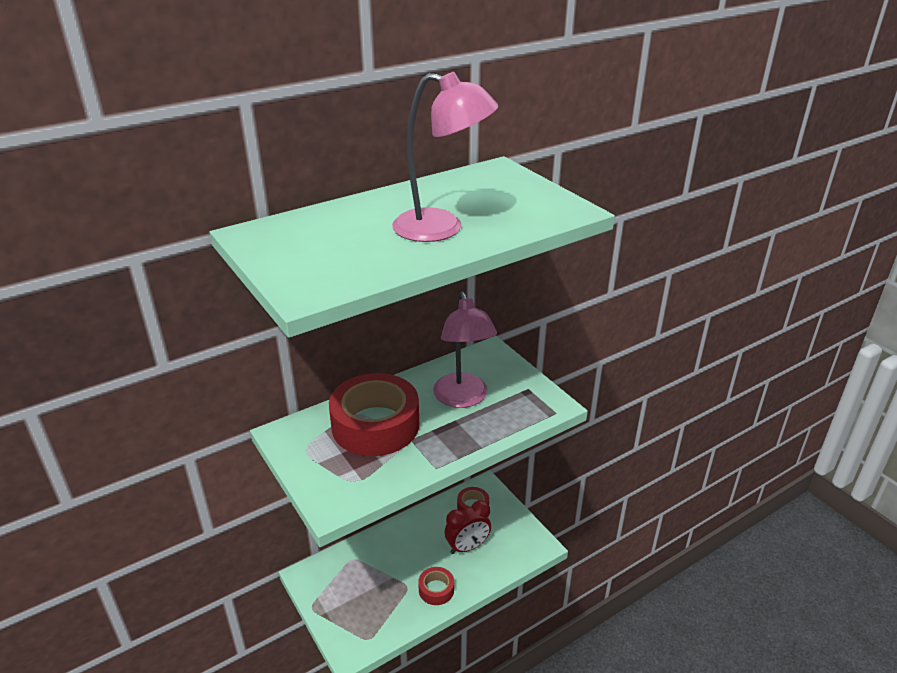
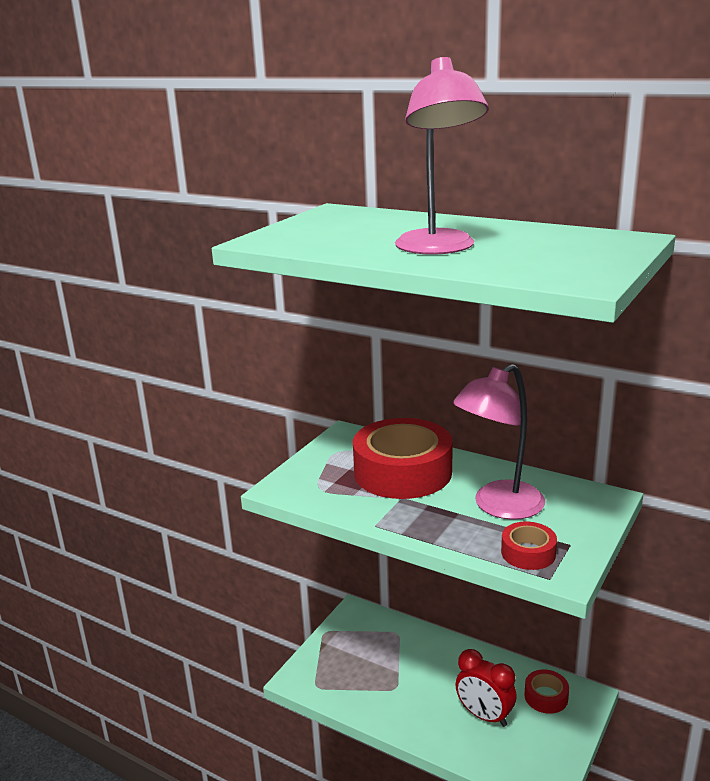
camera: 65 degrees right, 10 degrees down
red tape [418,567,454,605] -> red tape moved to [501,522,557,570]

